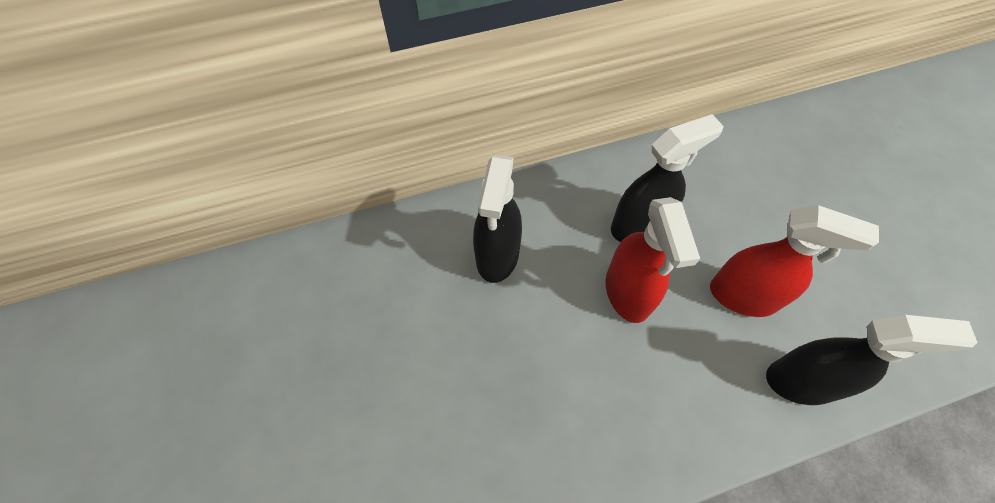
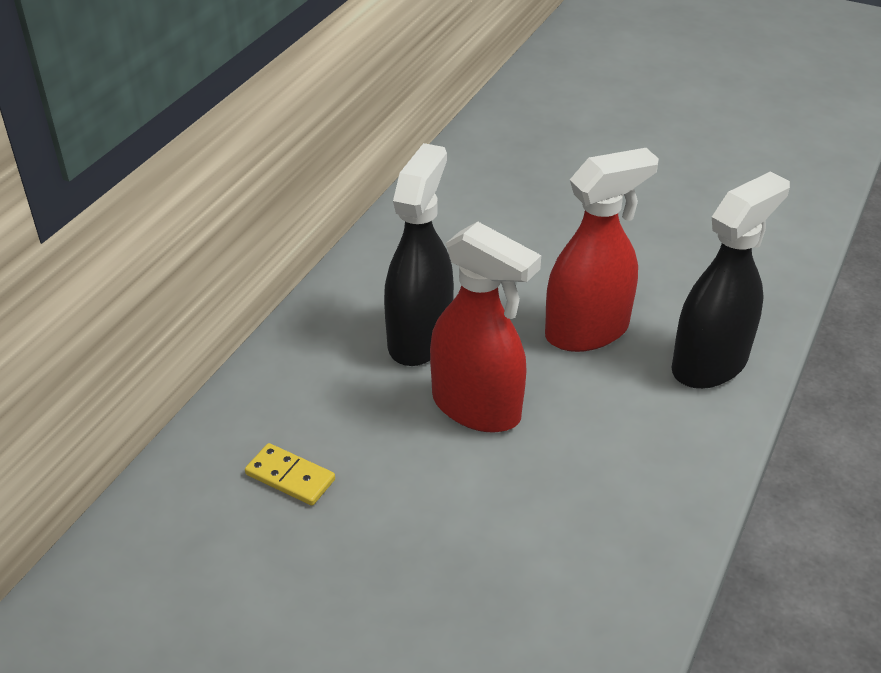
camera: 45 degrees left, 20 degrees down
black spray bottle [473,155,522,283] -> yellow domino [245,443,335,506]

